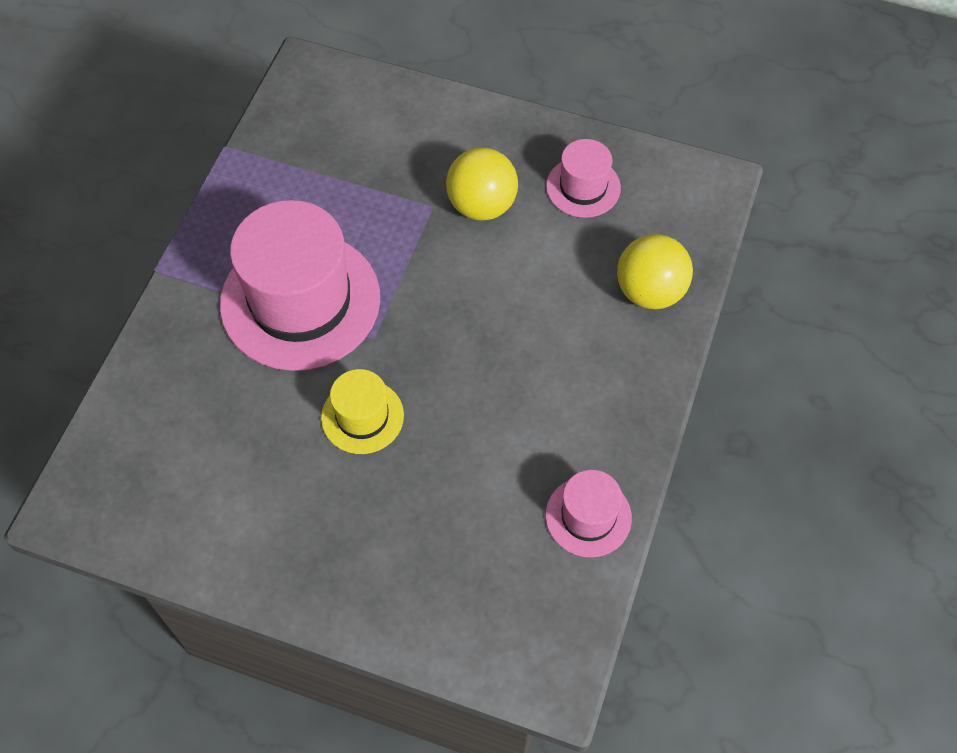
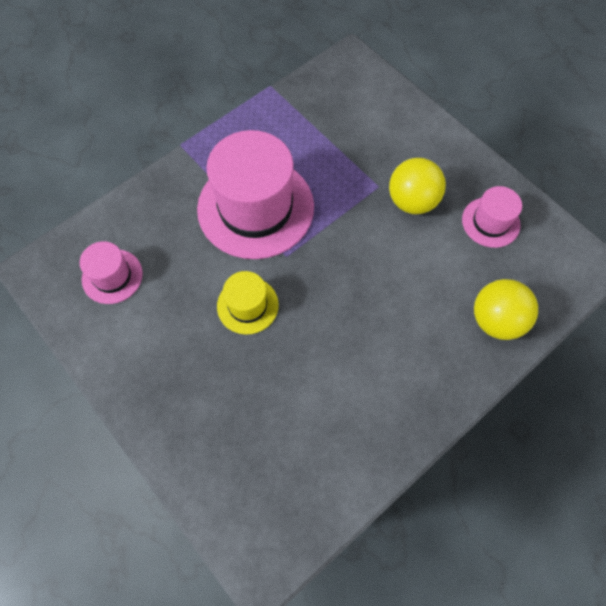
camera: 30 degrees right, 5 degrees up
pink hat [545,470,632,557] -> pink hat moved to [79,241,143,304]

